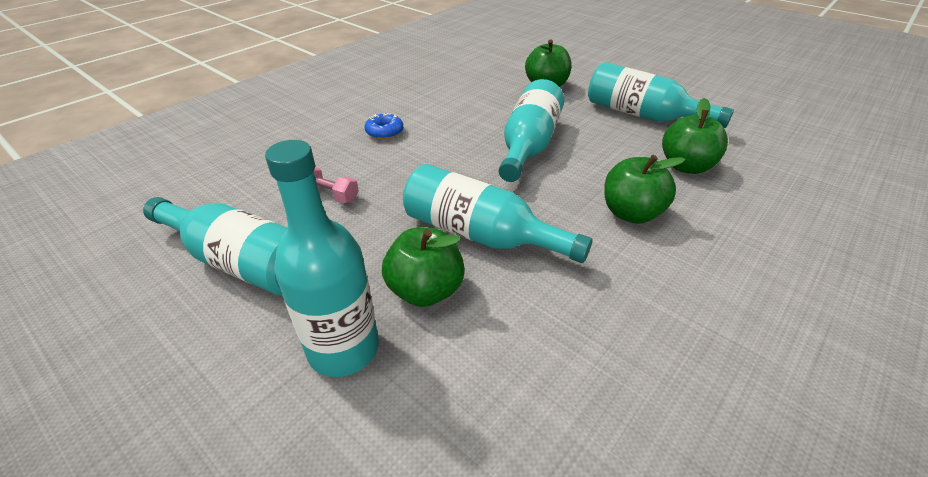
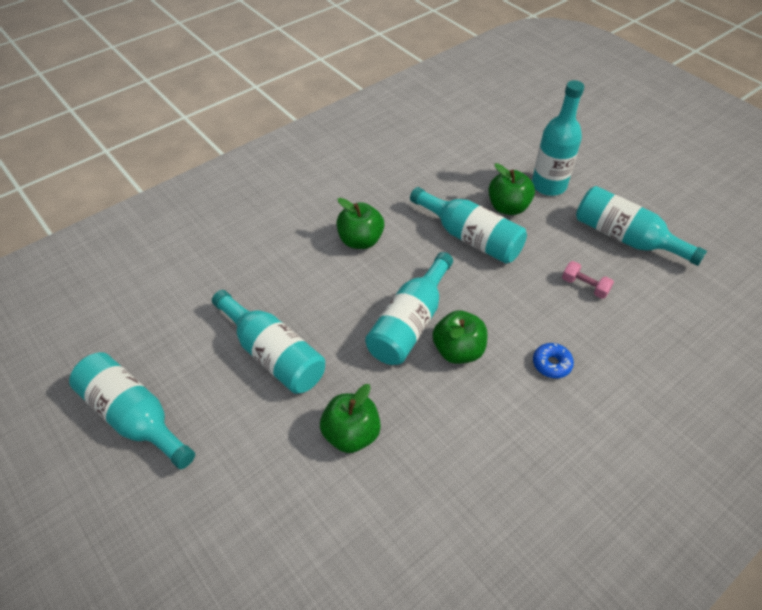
camera: 170 degrees left, 10 degrees up
green apple [662,98,728,174] -> green apple moved to [432,310,488,364]
none -> turquoise bottle [69,352,195,469]

